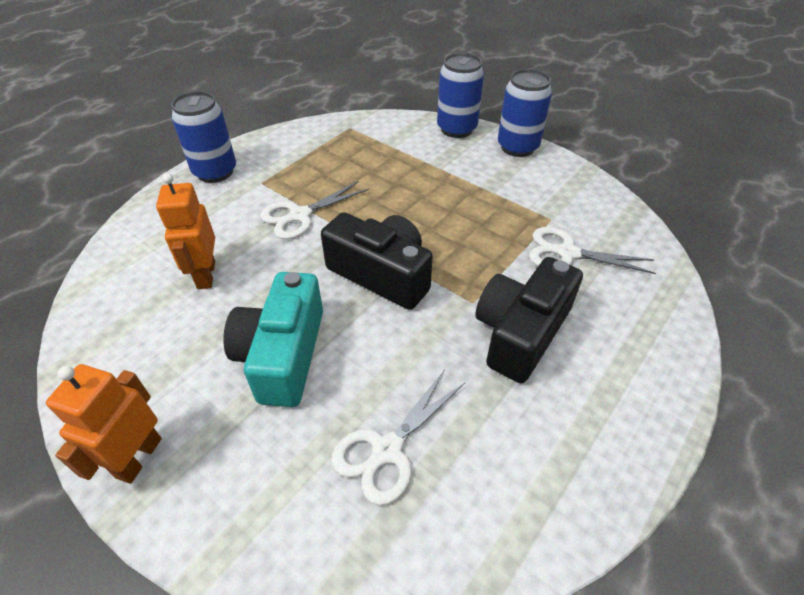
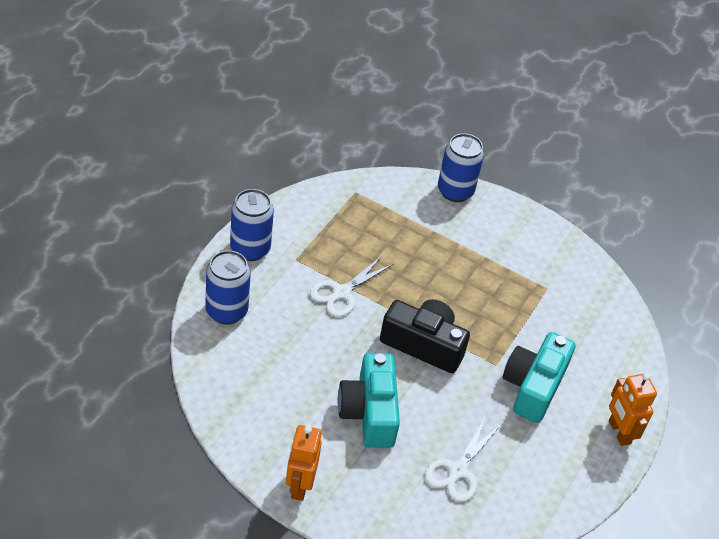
camera: 15 degrees left, 0 degrees up
orange robot [156,173,215,289] -> orange robot moved to [609,373,657,446]
black camera [475,257,583,383] -> turquoise camera [503,332,576,423]
blue can [498,69,552,157] -> blue can moved to [205,250,251,325]
white scissors [529,227,656,274] -> none

